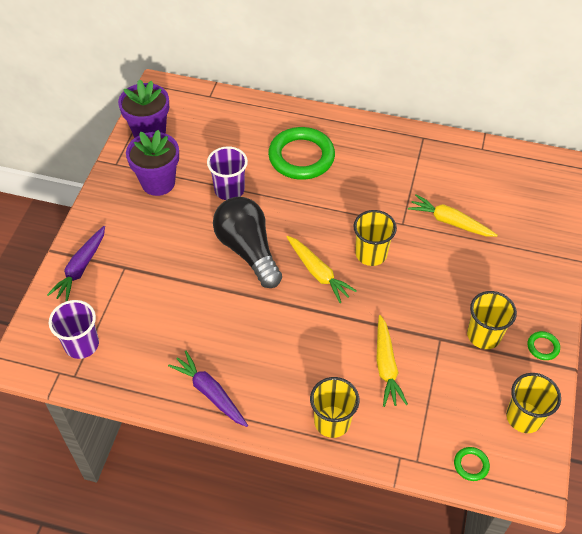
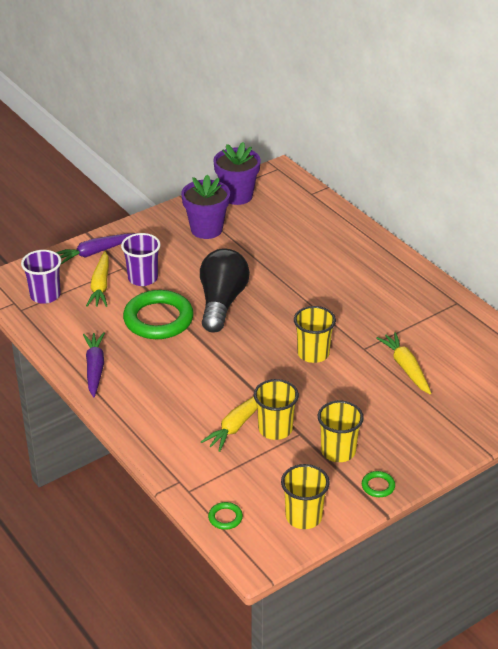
camera: 40 degrees right, 15 degrees down
purple cup [207,146,248,200] -> purple cup moved to [121,233,161,286]
green ring [268,127,335,180] -> green ring moved to [123,290,194,339]
yellow carrot [286,236,357,303] -> yellow carrot moved to [86,251,109,307]
yellow cup [310,377,360,438] -> yellow cup moved to [254,379,299,440]

